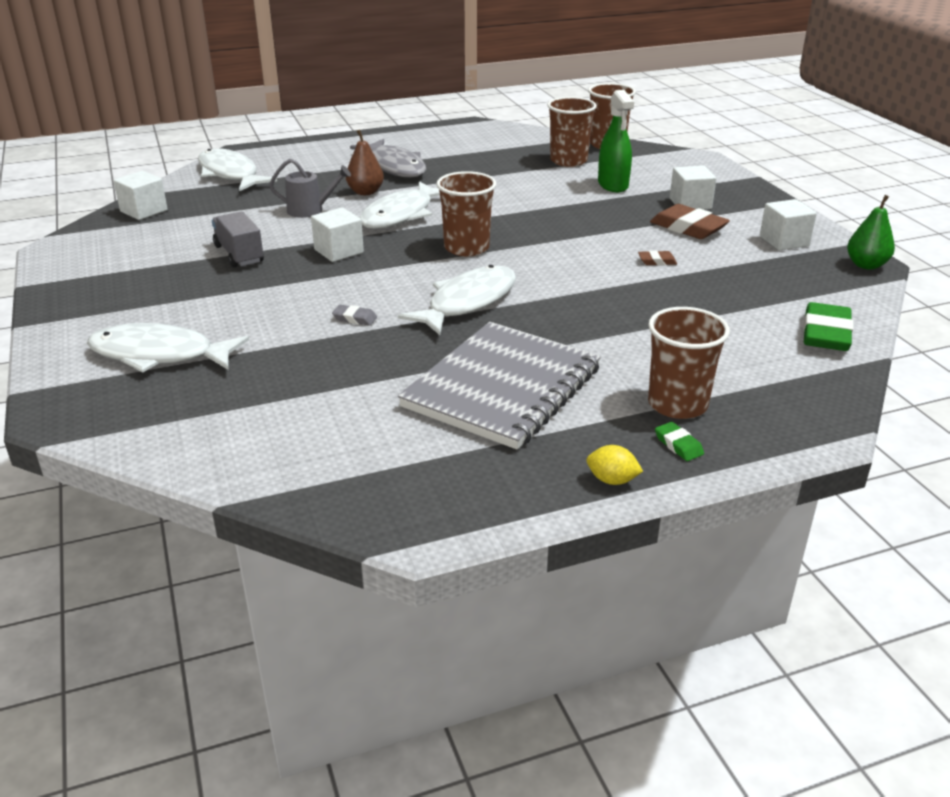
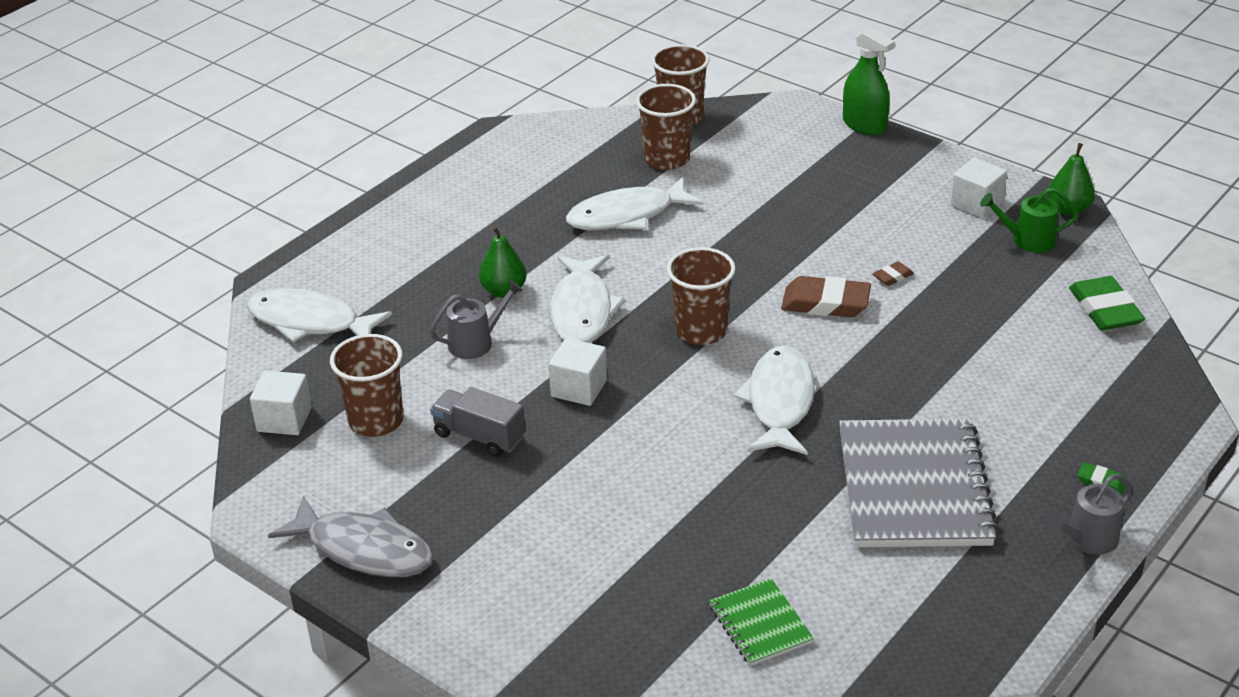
camera: 30 degrees left, 5 degrees up
white fish [87,323,249,373] -> white fish moved to [566,177,704,230]
grey eraser [332,305,377,326] -> none
brown pear [346,130,384,195] -> green pear [479,226,527,298]
grey fish [350,139,426,178] -> grey fish moved to [268,496,434,578]
yellow lemon [587,445,643,485] -> grey watering can [1045,474,1132,555]
green spray bottle [598,90,634,192] -> green spray bottle moved to [843,27,895,135]
brown cup [648,307,730,419] -> brown cup moved to [330,334,403,437]
brown eraser [650,204,730,239] -> brown eraser moved to [781,276,871,317]
white cube [670,165,717,210] -> none
none -> green notebook [709,578,814,666]
none -> green watering can [980,187,1078,253]

